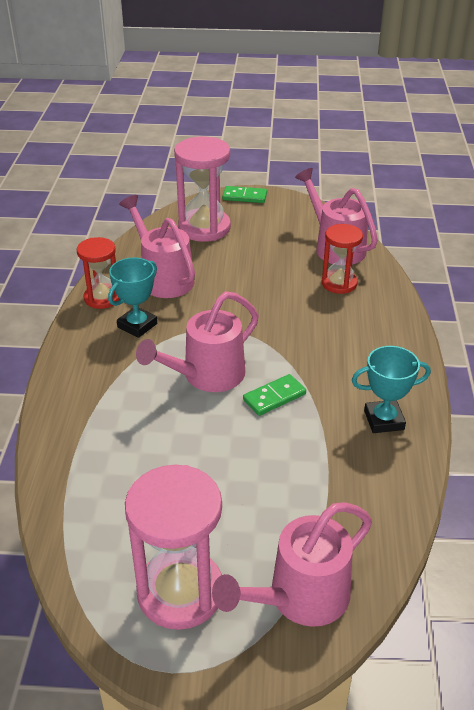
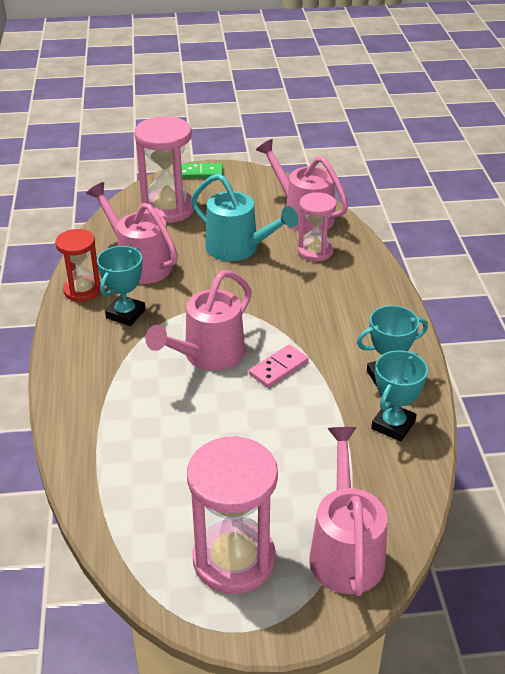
camera: 10 degrees left, 0 degrees up
pink watering can [212,502,372,627] -> pink watering can turned 135 degrees clockwise [309,427,388,596]
green domino [243,374,306,416] -> pink domino [249,344,308,388]
red hourglass [322,224,363,294] -> pink hourglass [298,192,337,261]
none -> turquoise watering can [191,173,298,261]
none -> turquoise trophy [371,350,428,442]

